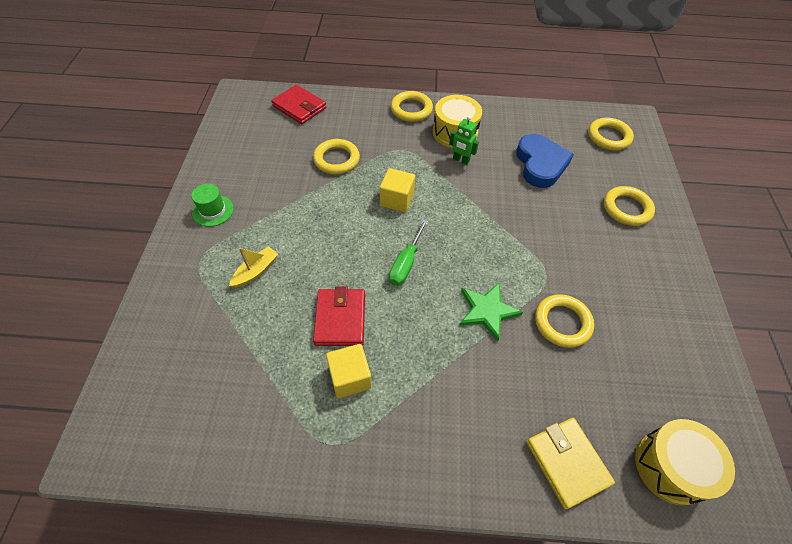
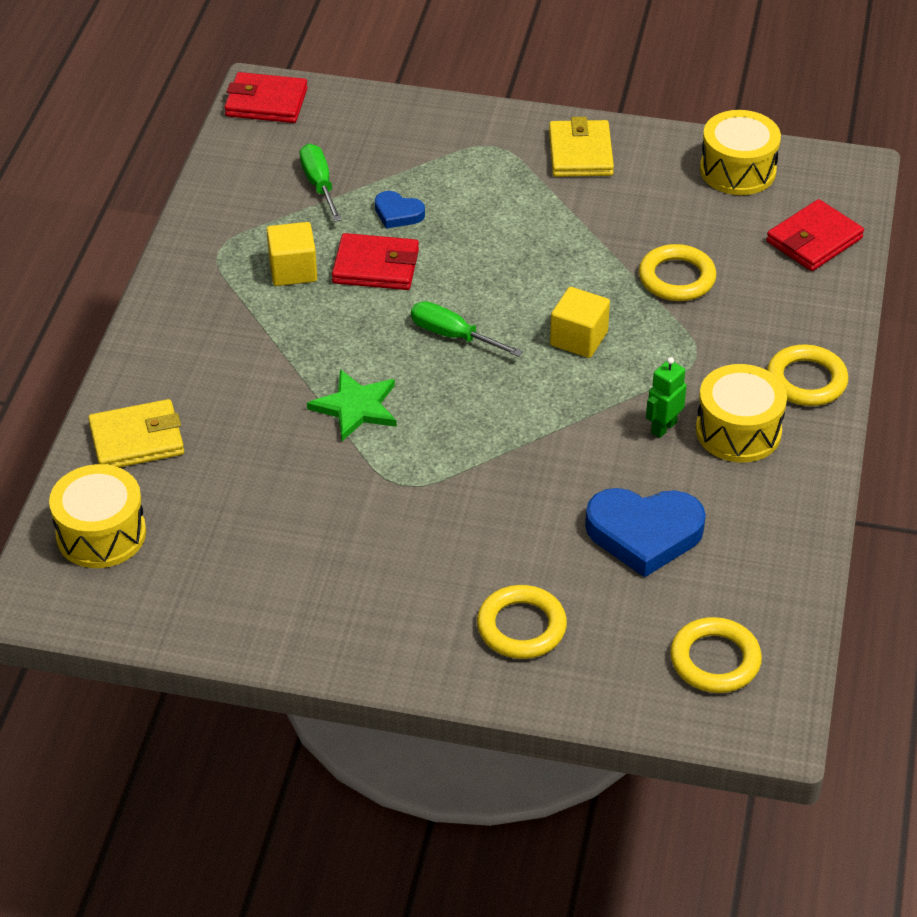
camera: 100 degrees right, 10 degrees down
green hat [191,184,234,227] -> yellow wallet [549,117,614,177]
yellow boat [229,246,278,288] -> none
yellow ring [535,294,594,348] -> none
none -> red wallet [224,72,308,123]
none -> green screwdriver [300,144,342,222]
none -> blue heart [375,191,425,229]
none -> yellow drum [700,110,781,195]

